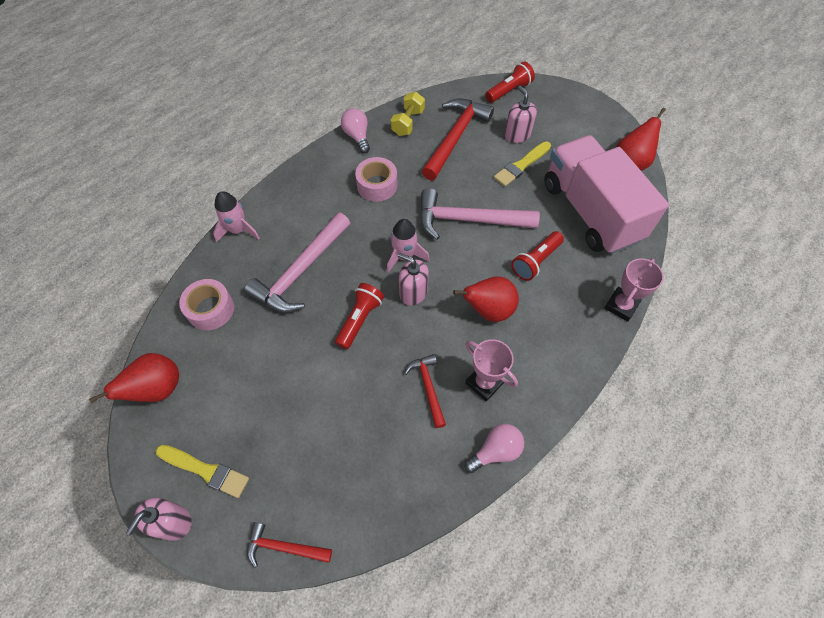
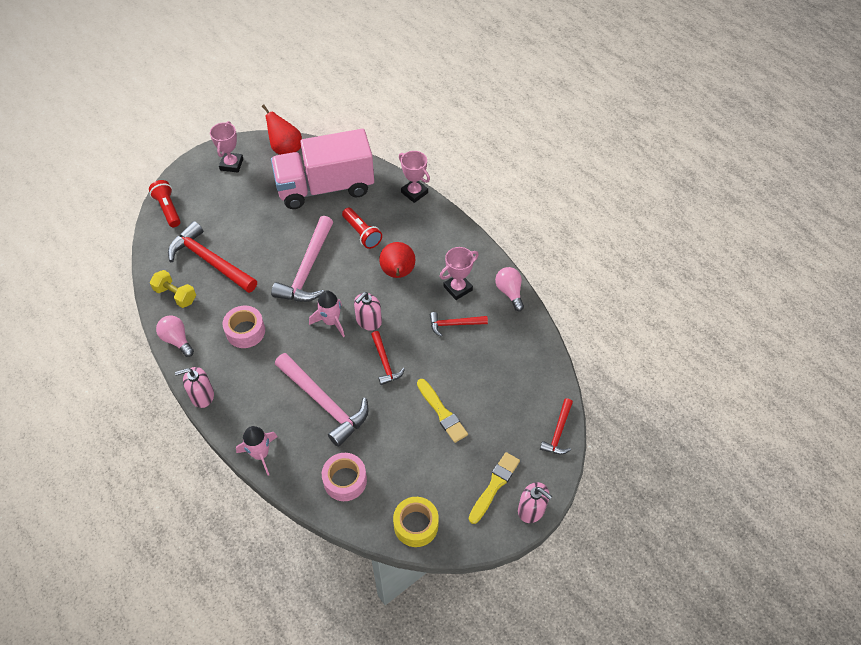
camera: 80 degrees left, 5 degrees down
red pear [89,353,179,403] -> yellow tape [393,497,439,547]
red flashlight [335,283,384,349] -> red hammer [371,331,405,385]
pink light bulb [341,108,370,153] -> pink light bulb turned 60 degrees clockwise [156,316,194,357]
yellow brush [494,141,551,187] -> yellow brush moved to [417,379,468,443]
pink soap dispenser [505,86,537,143] -> pink soap dispenser moved to [175,367,214,408]
none -> pink trophy [210,121,243,172]

